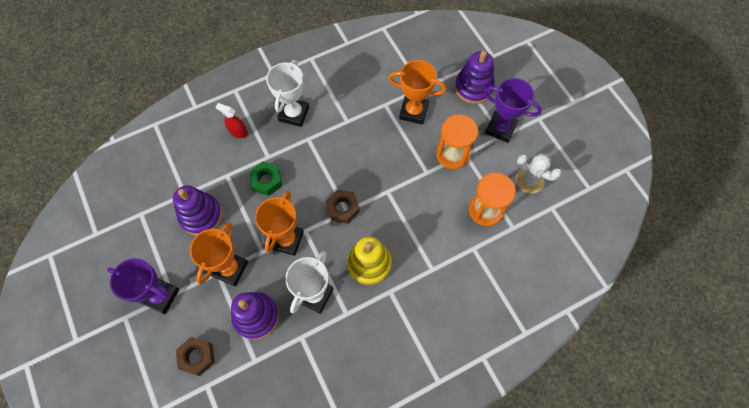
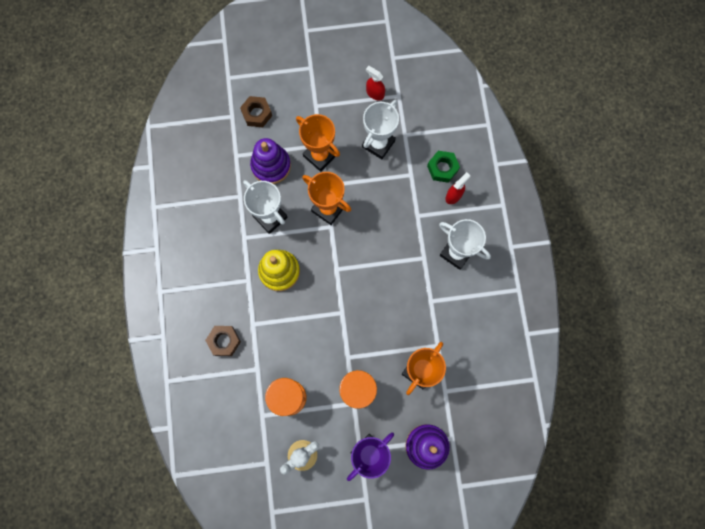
camera: 110 degrees right, 10 degrees up
purple trophy [107,258,180,314] -> none
purple stacking toy [173,185,222,236] -> white trophy [362,100,399,159]
green nut [249,161,282,196] -> green nut moved to [427,151,460,183]
brown nut [326,189,360,224] -> brown nut moved to [205,326,241,356]
none -> red spray bottle [366,66,385,101]

